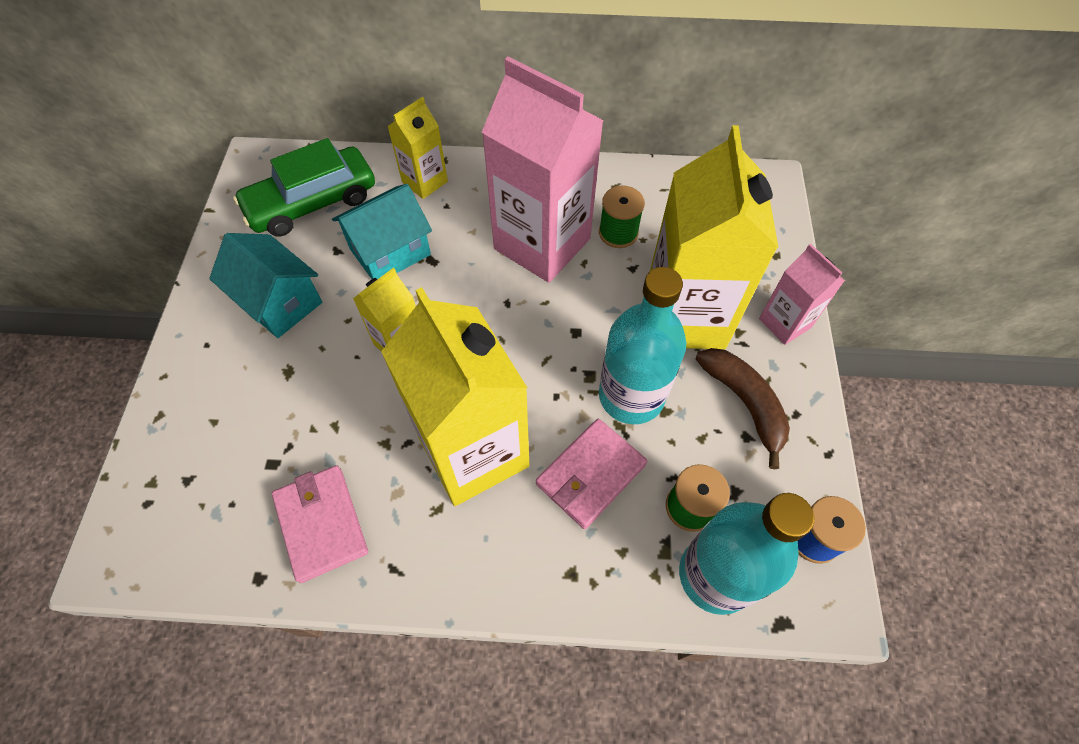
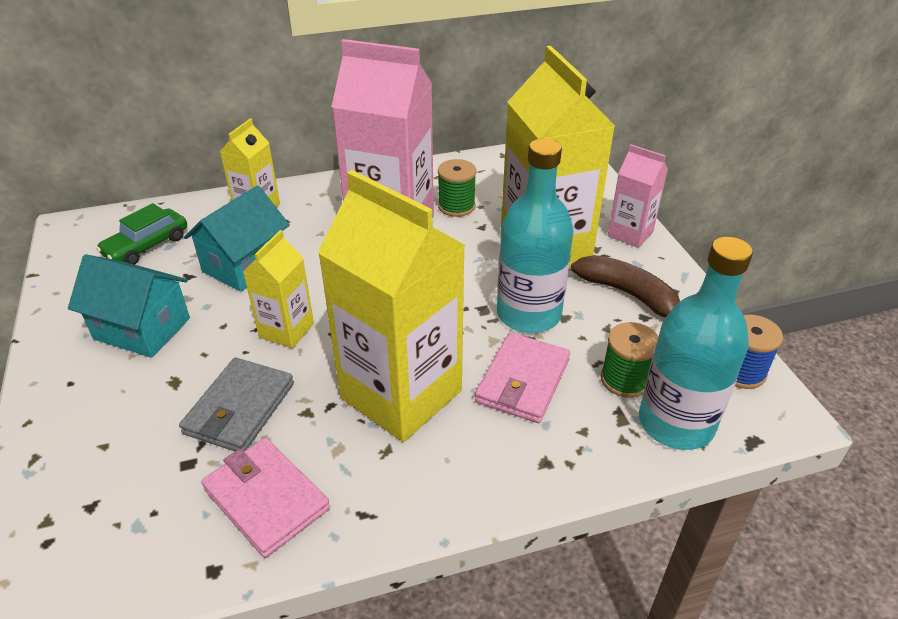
camera: 20 degrees left, 20 degrees down
green car [233,138,375,236] -> green car [96,203,187,265], size x0.63
none -> grey wallet [179,358,294,452]

